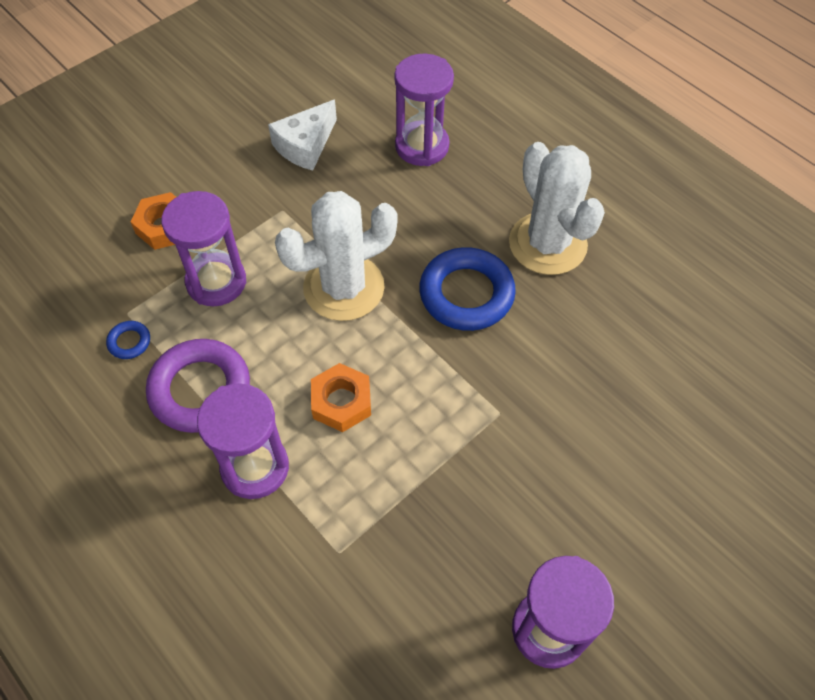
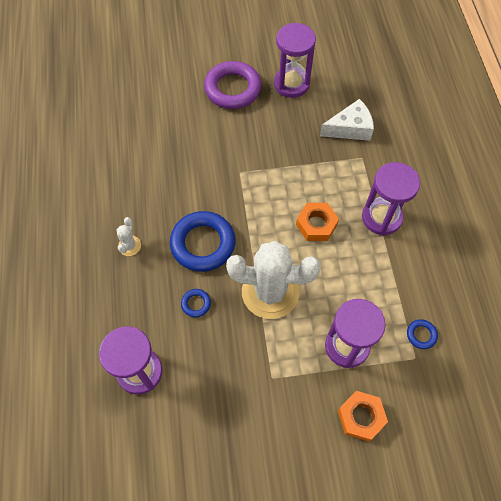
camera: 145 degrees left, 5 degrees up
purple ring [146,339,250,433] -> purple ring moved to [204,61,261,109]
white cheese [268,100,337,171] -> white cheese moved to [320,99,374,141]
white cactus [509,142,605,275] -> white cactus [117,217,141,256], size x0.41
none -> blue ring [181,289,211,317]

